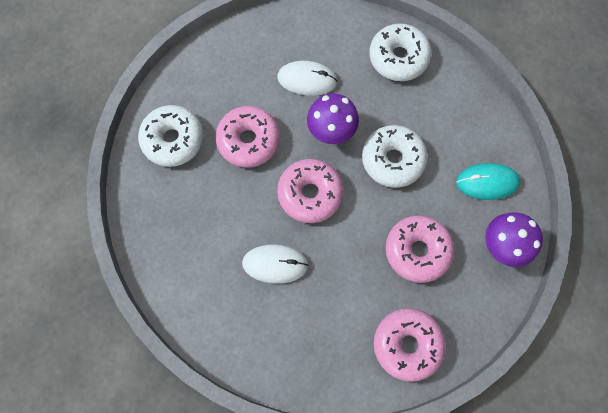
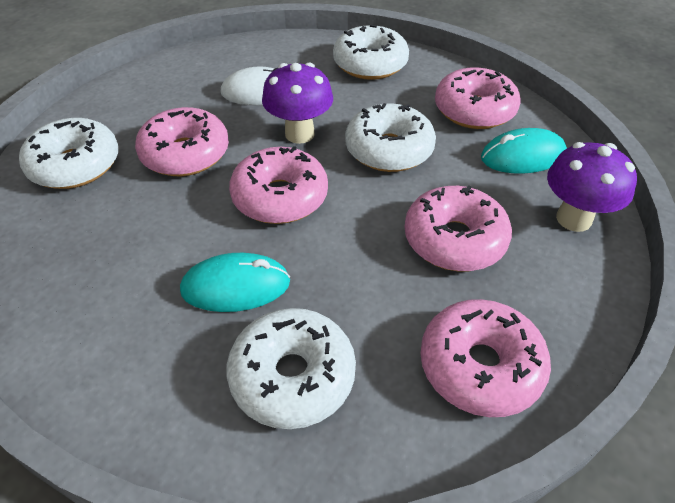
camera: 10 degrees left, 25 degrees down
white mouse [242,244,309,284] -> turquoise mouse [180,253,290,312]
none -> white donut [226,308,356,429]
none -> pink donut [435,68,520,129]

